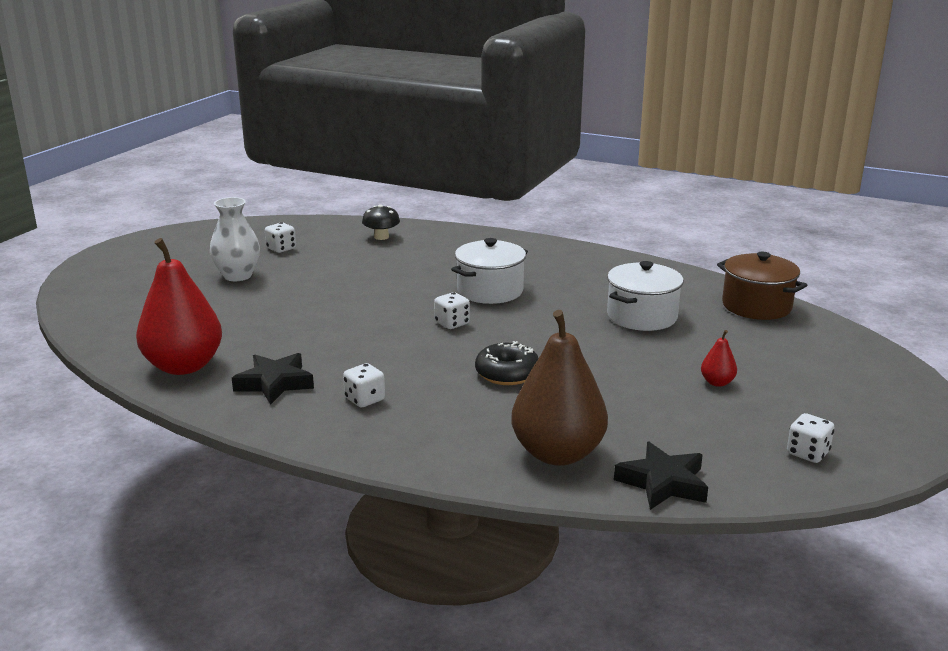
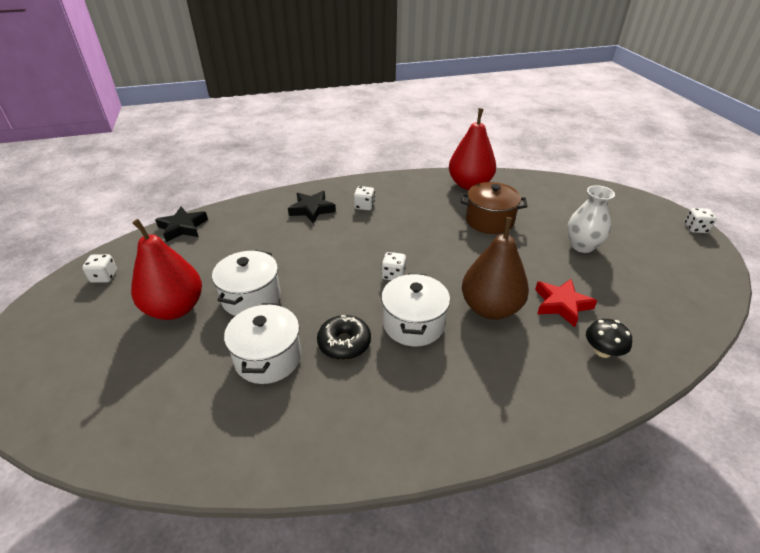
camera: 140 degrees right, 15 degrees up
black star [232,353,314,404] -> black star moved to [288,191,336,223]
white dice [265,222,296,253] -> white dice moved to [685,208,716,233]
black donut [475,341,539,385] -> black donut moved to [317,315,371,360]
brown pear [511,310,608,466] -> brown pear moved to [462,217,529,320]
red pear [701,330,737,387] -> red pear [131,219,202,320], size x2.38
brown pot [717,252,807,320] -> brown pot moved to [461,182,527,234]
none -> white pot [212,250,281,316]
none -> red star [535,278,597,327]

